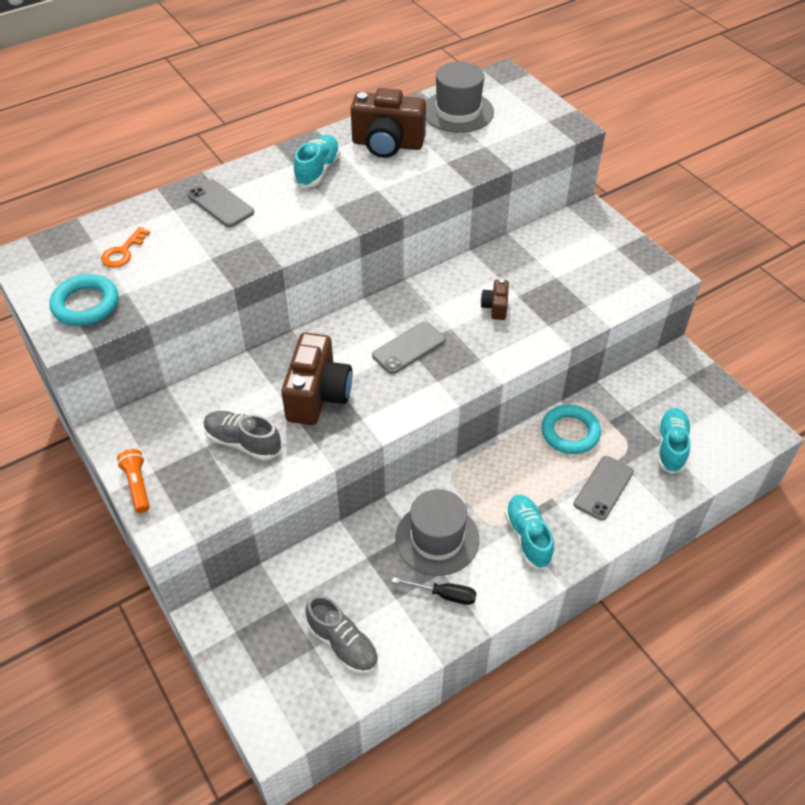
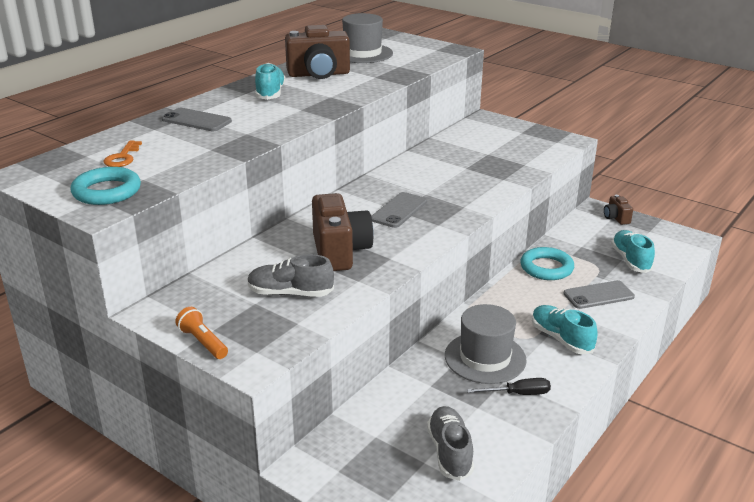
camera: 20 degrees left, 20 degrees down
grey shoe [305,595,378,674] -> grey shoe turned 120 degrees counterclockwise [427,406,474,481]
brown camera [481,279,509,320] -> brown camera moved to [604,195,633,225]
grey phone [574,456,634,521] -> grey phone turned 60 degrees clockwise [563,280,635,309]

